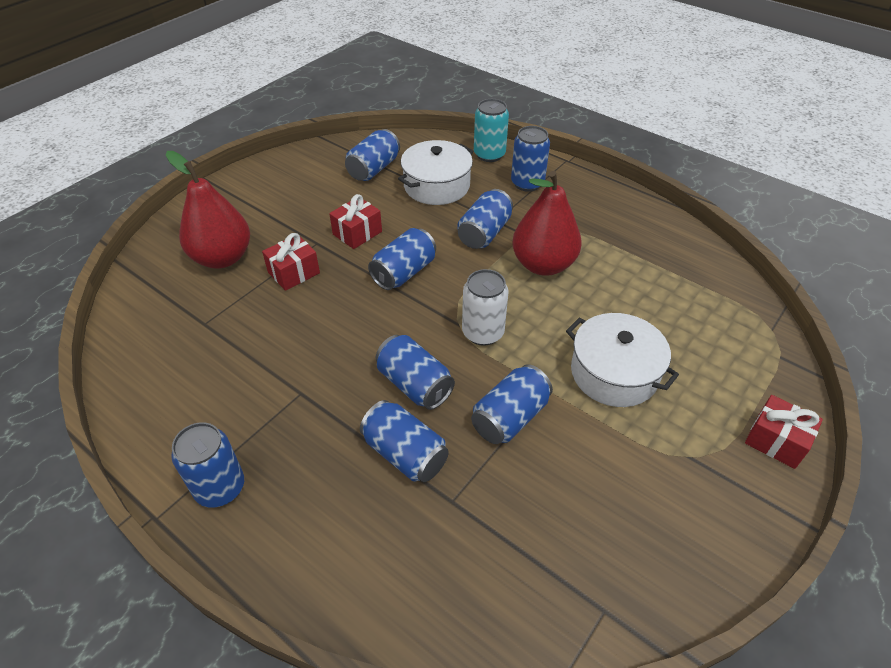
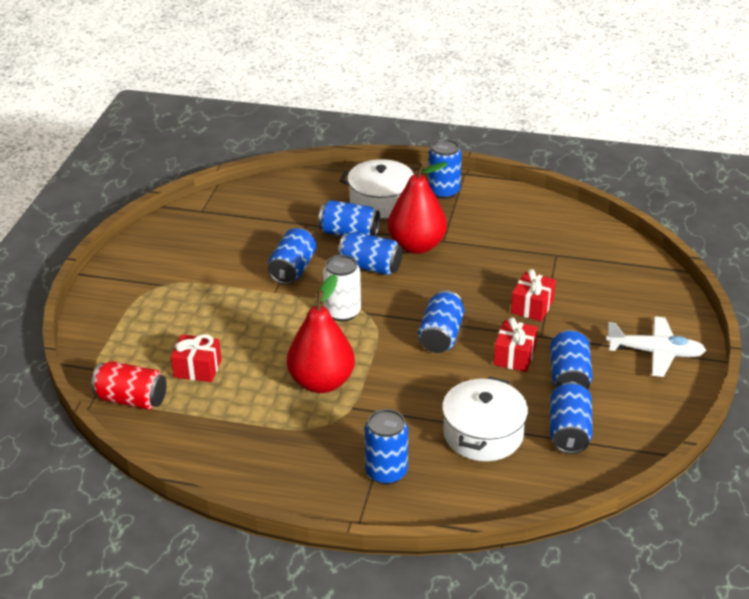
camera: 155 degrees right, 10 degrees down
red pear [166,151,250,268] -> red pear moved to [388,161,448,254]
blue can [457,189,513,249] -> blue can moved to [550,330,593,390]
turquoise can [474,99,509,162] -> none
white pot [566,313,679,407] -> white pot moved to [340,159,414,218]
red gift [745,395,823,469] -> red gift moved to [171,334,221,382]
none -> red can [91,361,167,410]
none -> white plane [606,316,706,377]

